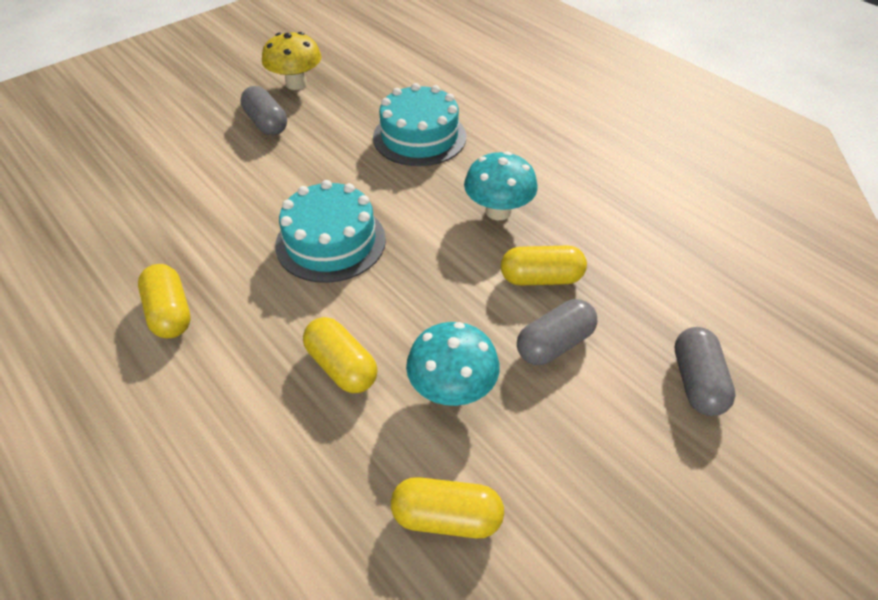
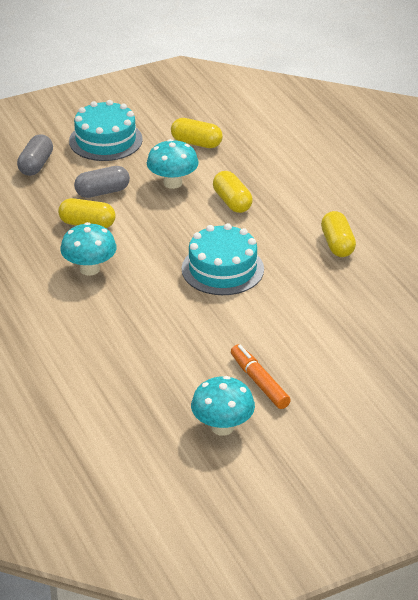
camera: 165 degrees left, 10 degrees down
grey capsule [240,86,287,135] -> orange marker [231,344,291,409]
yellow mushroom [262,32,322,90] -> turquoise mushroom [191,376,255,436]
turquoise cake [373,83,466,166] -> turquoise cake moved to [69,100,143,161]

